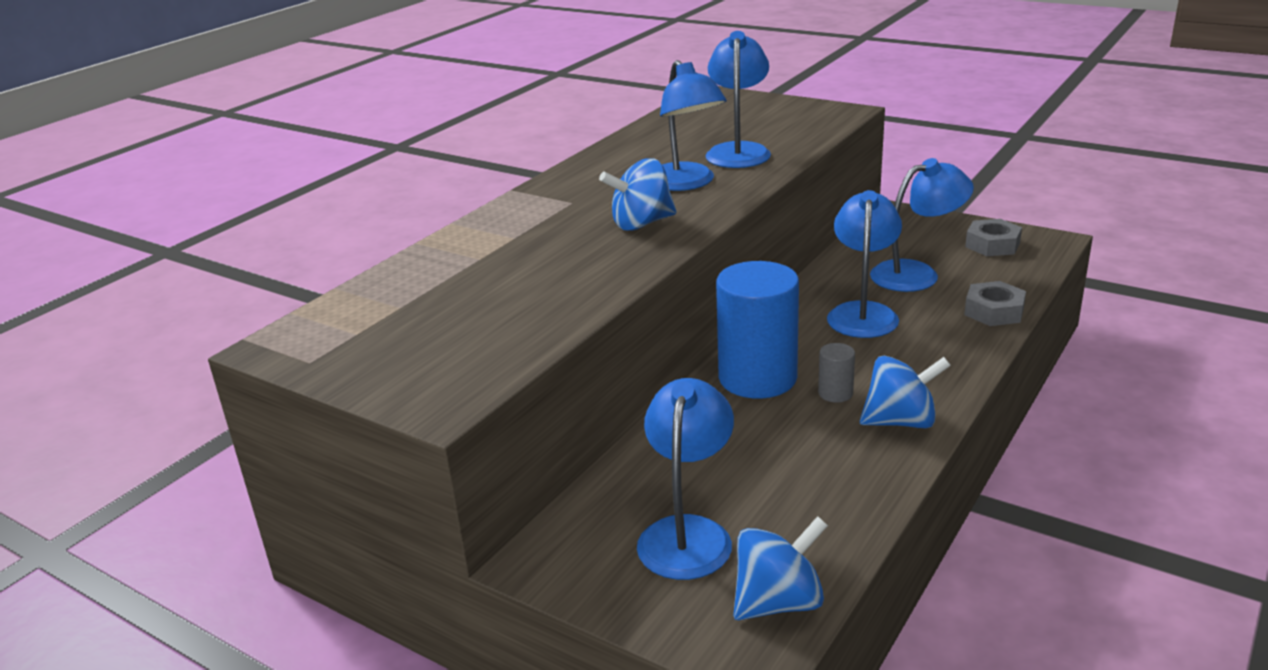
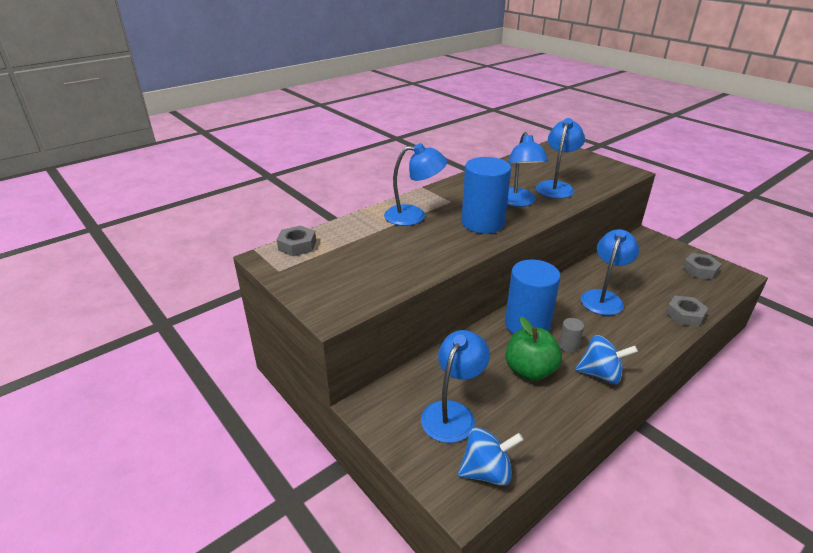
camera: 15 degrees right, 5 degrees up
blue spinning top [599,158,677,231] -> blue cylinder [461,157,511,234]
blue lamp [870,158,974,292] -> blue lamp moved to [384,143,447,226]
none -> grey nut [277,225,316,256]
none -> green apple [506,317,562,381]

